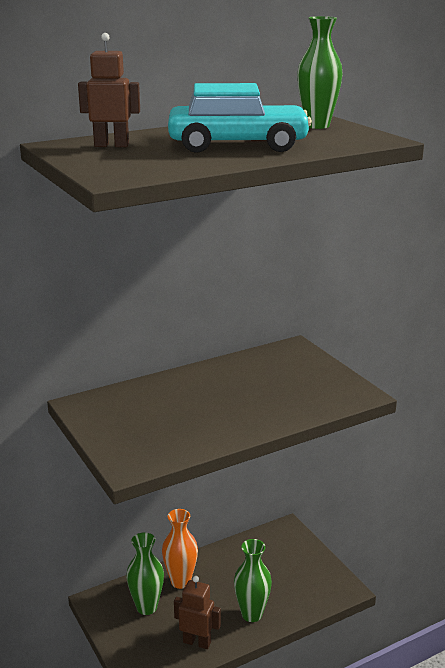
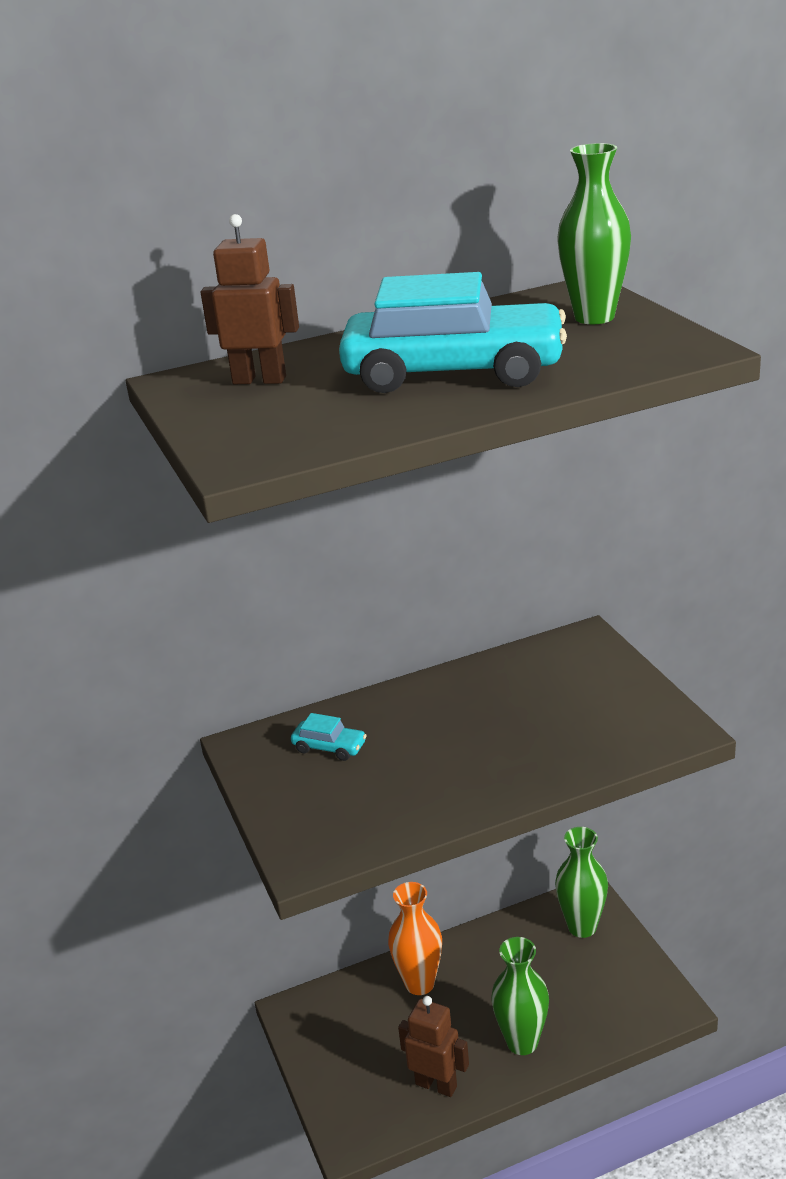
camera: 10 degrees right, 5 degrees up
green vase [126,532,164,615] -> green vase moved to [555,827,608,938]
none -> turquoise car [291,713,367,761]

